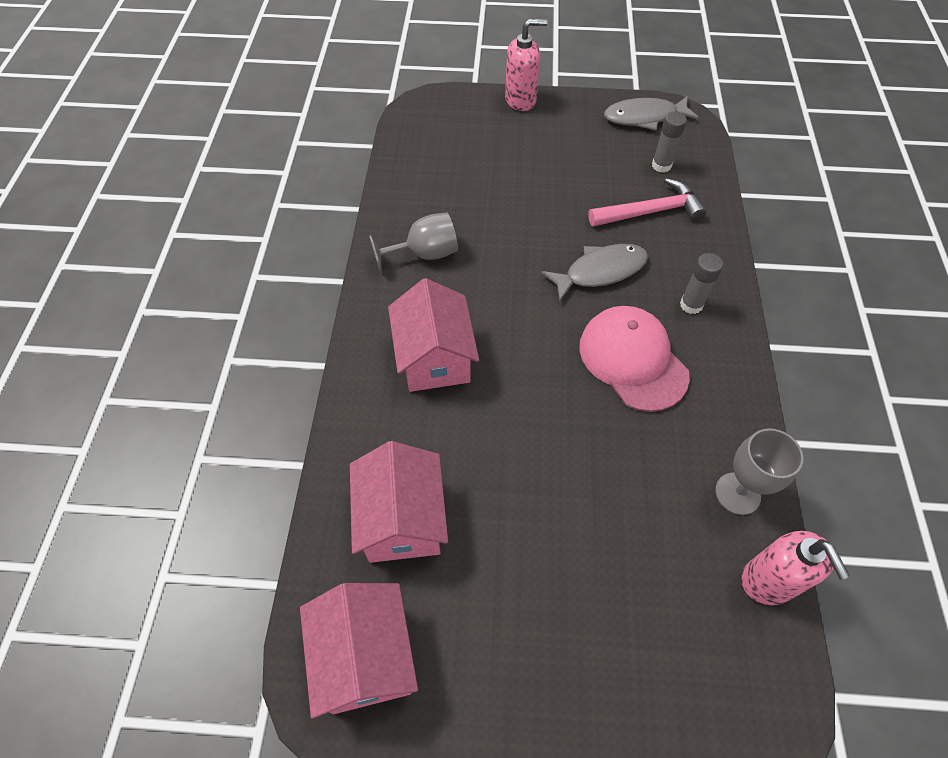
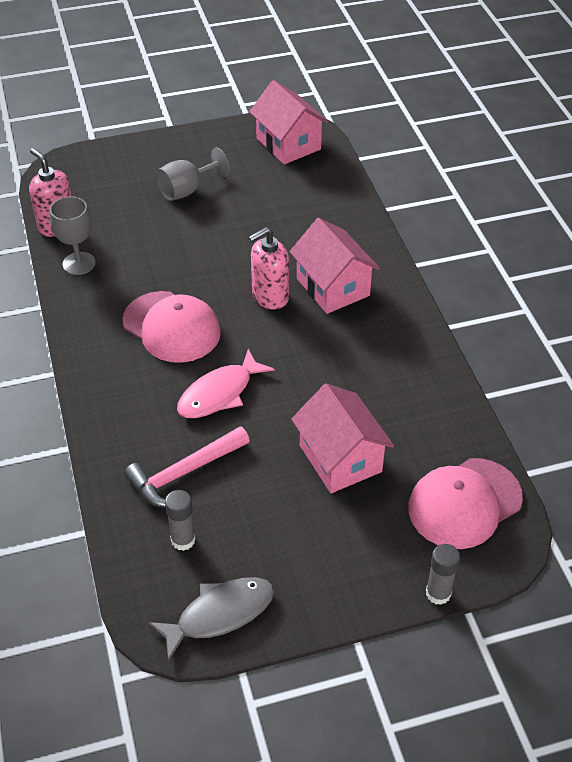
camera: 160 degrees right, 10 degrees down
pink house [350,441,448,563] -> pink house moved to [291,384,394,493]
grey goblet [369,213,458,272] -> grey goblet moved to [156,147,230,201]
pink soap dispenser [505,19,547,111] -> pink soap dispenser moved to [248,227,289,310]
grey fish [541,244,648,302] -> pink fish [177,349,274,418]
grey glue stick [680,253,723,314] -> grey glue stick moved to [426,544,460,605]
none -> pink cap [408,458,523,549]

